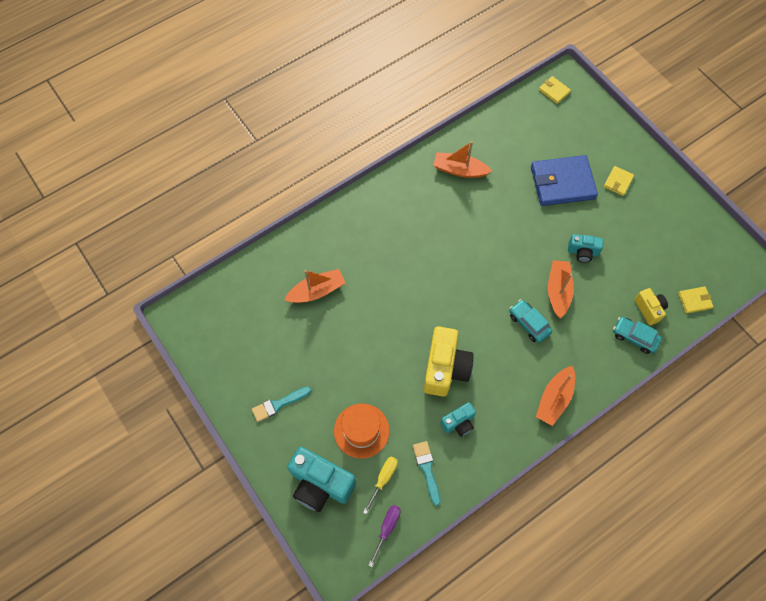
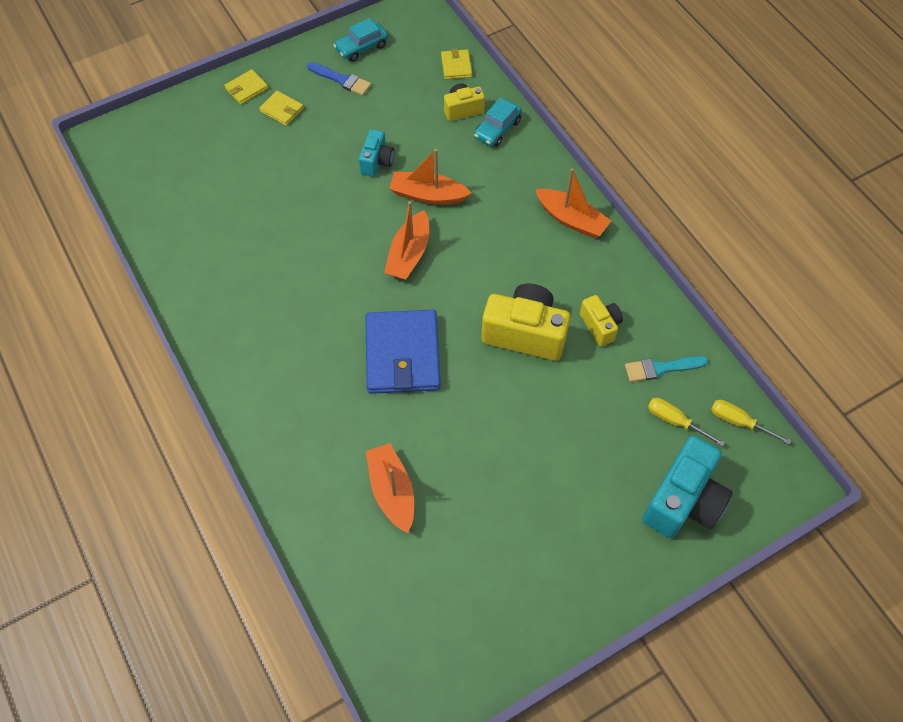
camera: 85 degrees left, 5 degrees down
turquoise brush [252,387,311,422] -> none
orange hat [334,403,390,459] -> none
purple screwdriver [368,505,401,567] -> yellow screwdriver [711,400,792,445]
orange boat [433,141,492,178] -> orange boat moved to [384,201,429,280]
turquoise camera [440,402,476,437] -> yellow camera [580,295,623,347]
turquoise car [509,299,552,343] -> turquoise car moved to [333,18,388,62]
blue wallet [531,155,598,206] -> blue wallet moved to [365,310,441,394]
yellow wallet [539,76,571,104] -> yellow wallet moved to [224,69,268,104]
none -> blue brush [307,62,371,96]

